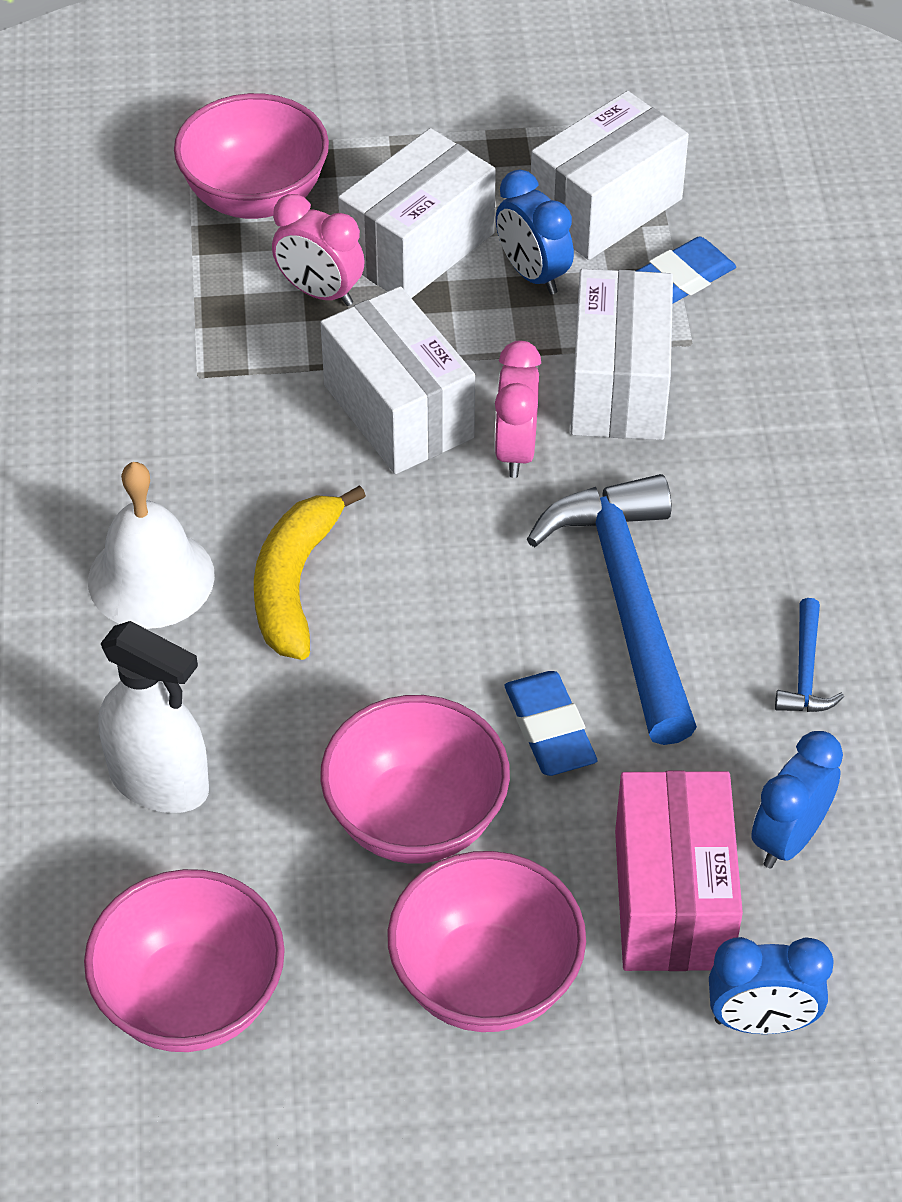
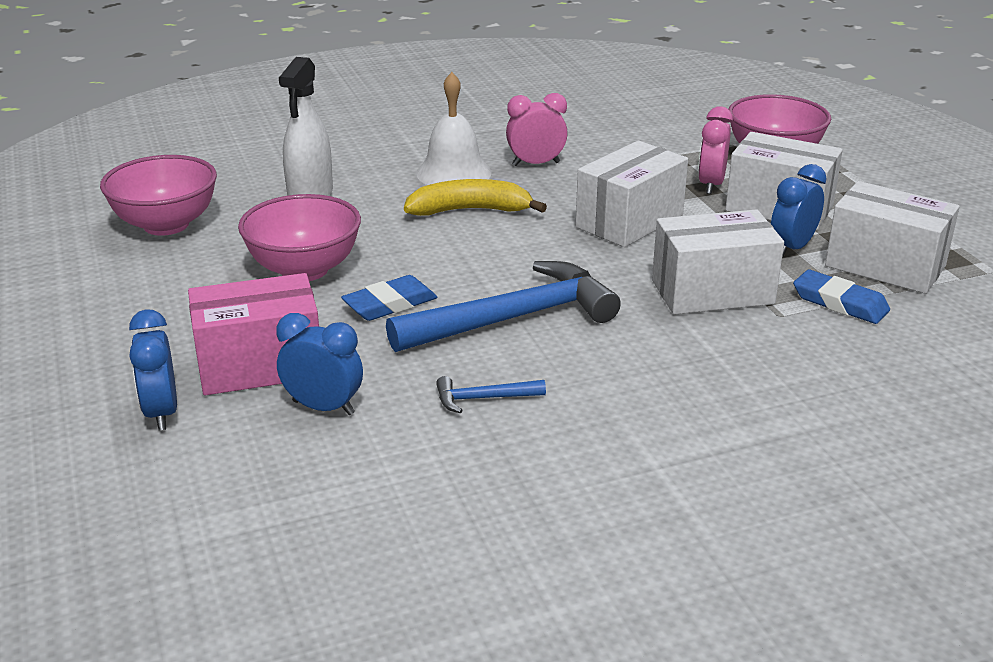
camera: 75 degrees right, 20 degrees down
pink bowl [388,851,586,1032] -> none
pink clock [494,341,541,478] -> pink clock moved to [506,93,568,166]

